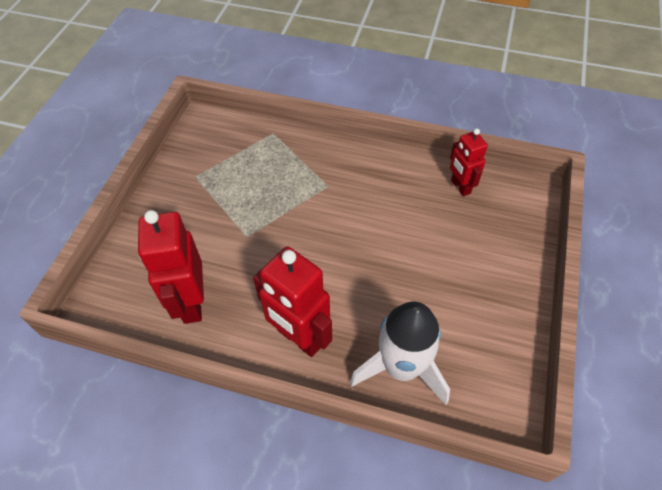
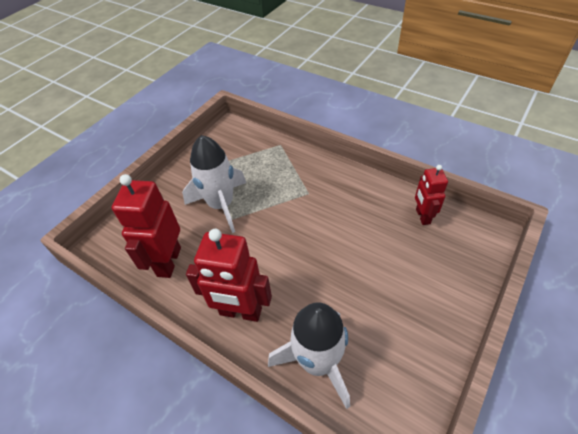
camera: 20 degrees right, 5 degrees down
red robot [253,247,332,357] -> red robot turned 45 degrees counterclockwise [186,229,272,322]
none -> white rocket [182,135,246,233]

